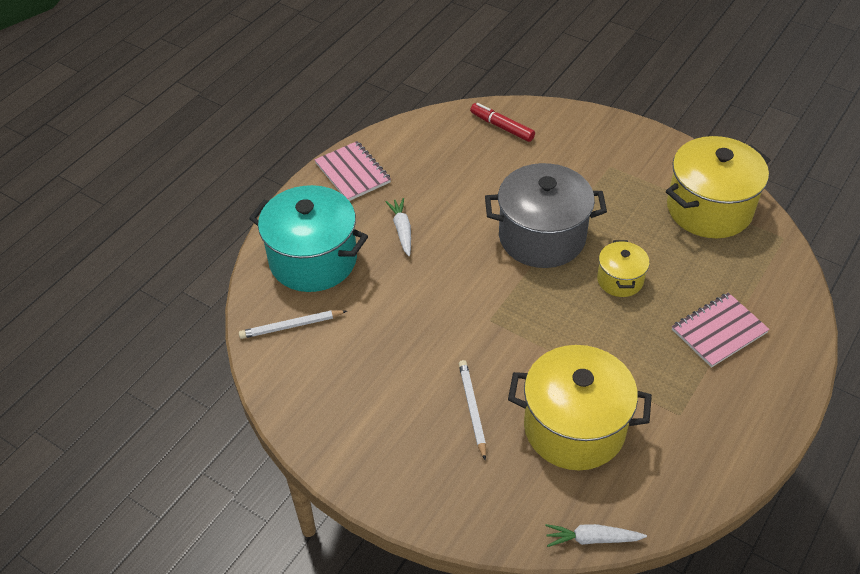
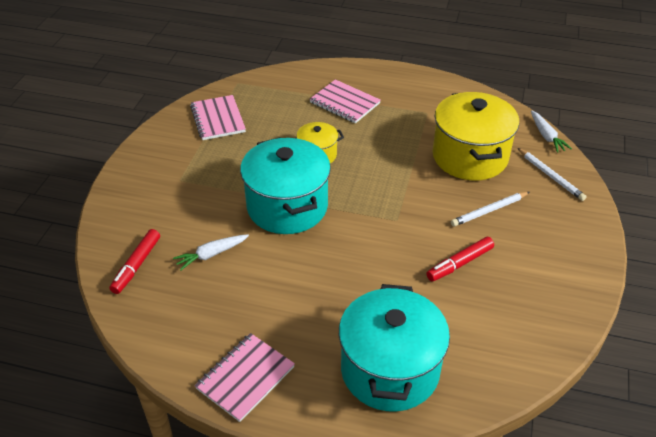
camera: 110 degrees left, 5 degrees down
white pencil [239,310,347,339] -> white pencil moved to [518,148,587,201]
white carrot [386,198,411,256] -> white carrot moved to [173,234,249,271]
grey pot [485,163,607,268] -> turquoise pot [240,137,331,234]
yellow pot [666,136,770,238] -> pink notebook [190,95,246,140]
none -> red marker [426,237,494,282]

